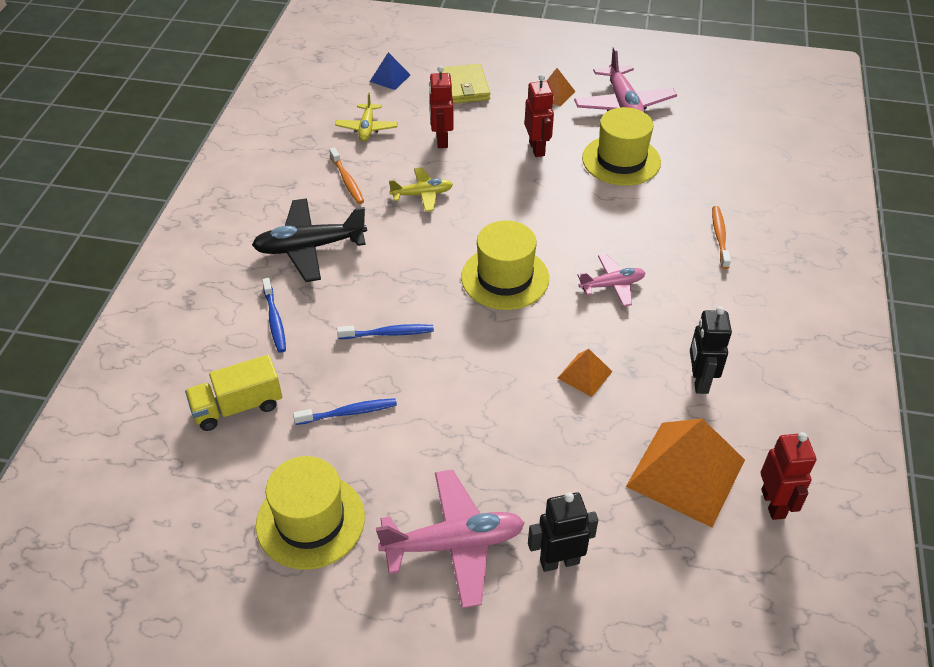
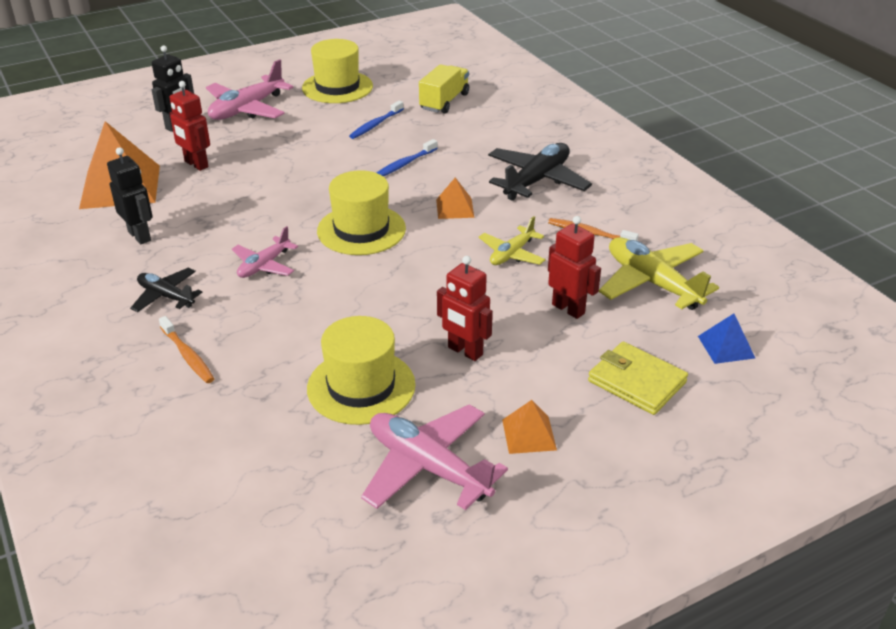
camera: 140 degrees right, 10 degrees down
blue toothbrush [262,278,286,353] -> none
yellow plane [335,92,398,141] -> yellow plane [599,237,719,310], size x1.69
orange pyramid [558,349,613,397] -> orange pyramid moved to [436,177,474,219]
red robot [761,432,816,520] -> red robot moved to [169,81,210,171]
none -> black plane [130,268,202,312]

